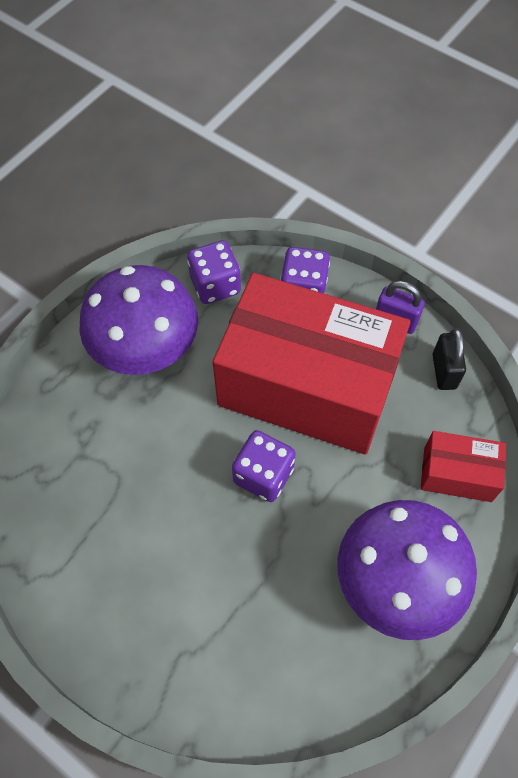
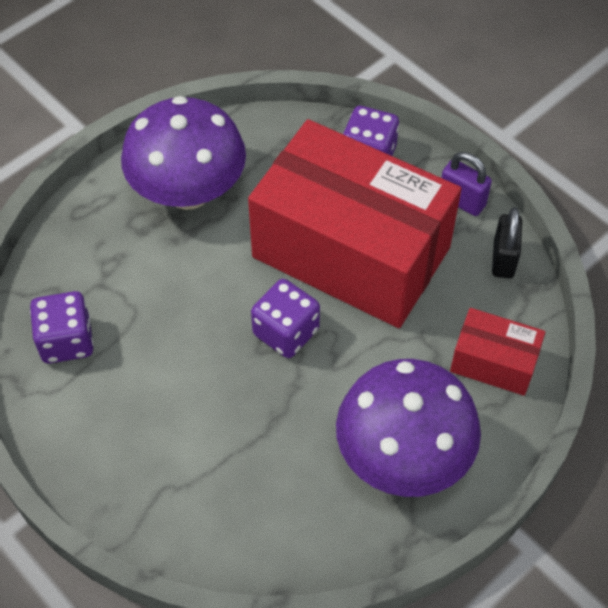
camera: 10 degrees right, 5 degrees down
purple dice [187,240,241,304] -> purple dice moved to [30,291,94,364]

